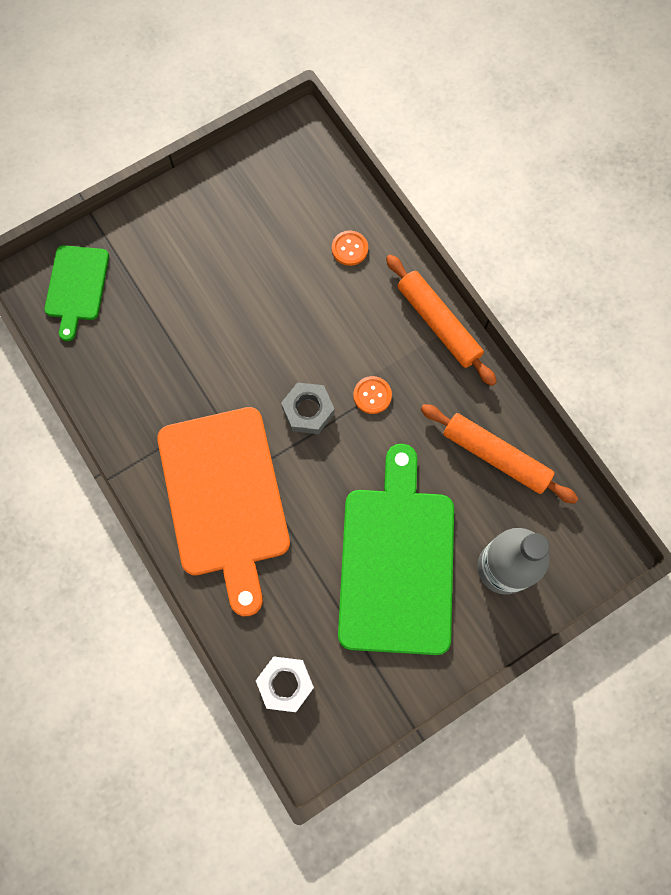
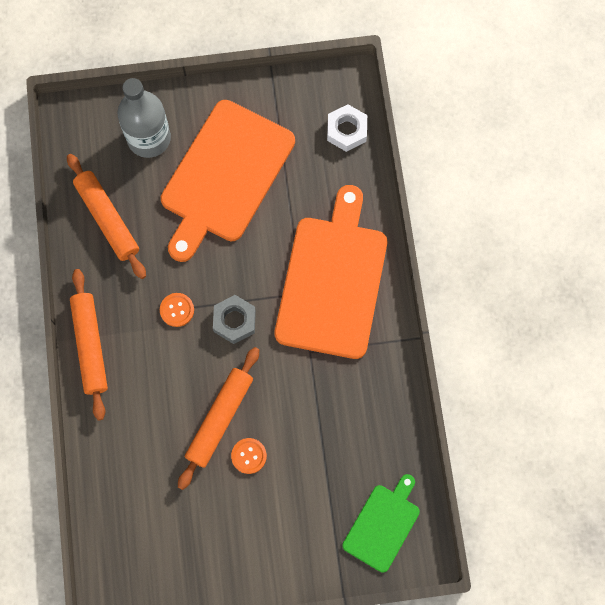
camera: 155 degrees left, 0 degrees up
orange button [332,231,368,266] -> orange button moved to [231,438,267,474]
green cutting board [338,444,454,655] -> orange cutting board [161,100,295,262]
none -> orange rolling pin [178,347,259,490]

